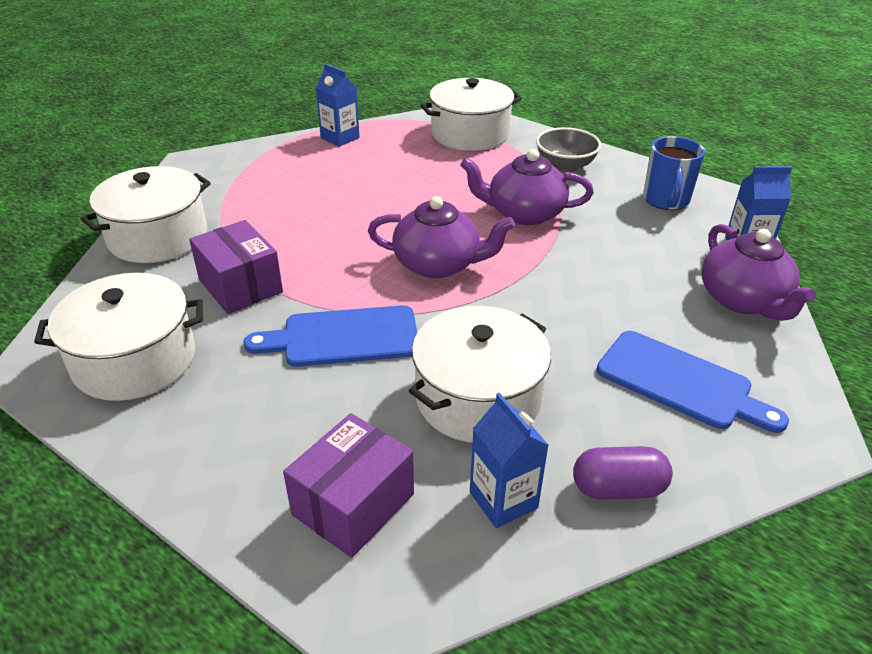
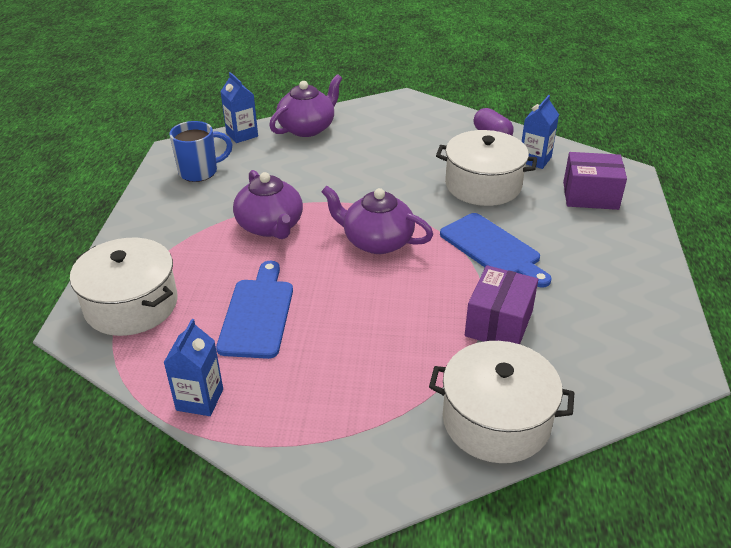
camera: 120 degrees left, 0 degrees up
white pot [34,273,203,401] -> none
purple teapot [368,196,515,278] -> purple teapot turned 45 degrees counterclockwise [321,186,433,254]
grey bowl [536,127,601,172] -> none
blue cutting board [597,331,789,433] -> blue cutting board moved to [216,261,293,359]

